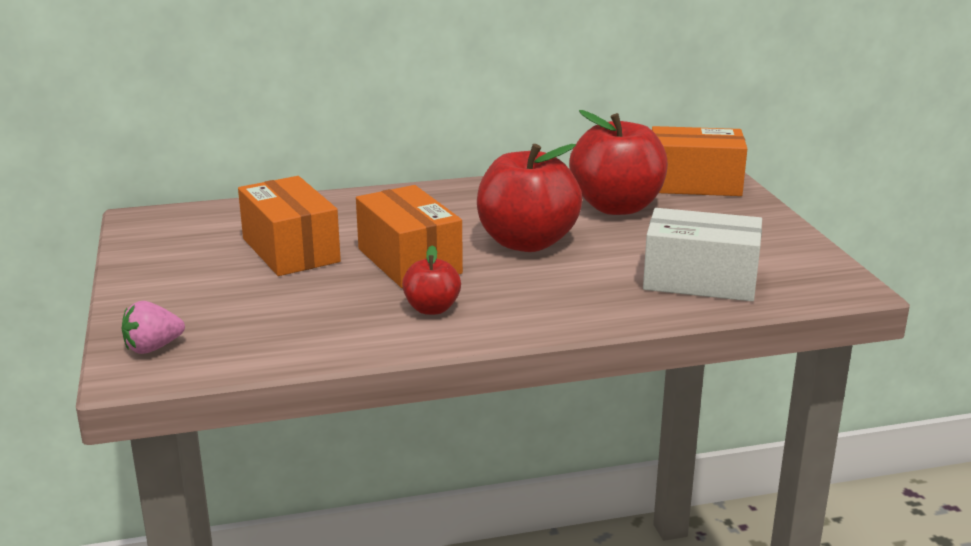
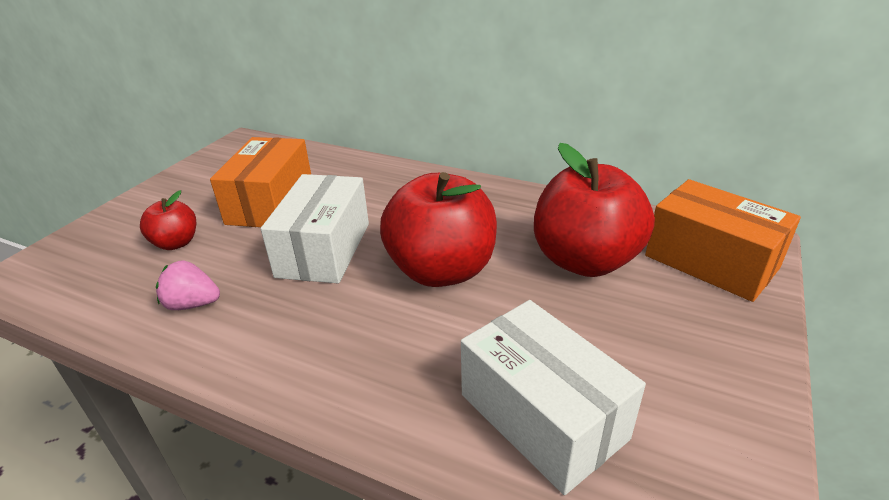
camera: 40 degrees right, 10 degrees up
pink strawberry [121,301,185,354] -> pink strawberry moved to [156,260,220,310]
orange box [356,185,463,288] -> white box [261,174,369,283]
red apple [402,245,461,315] -> red apple moved to [140,190,196,250]

